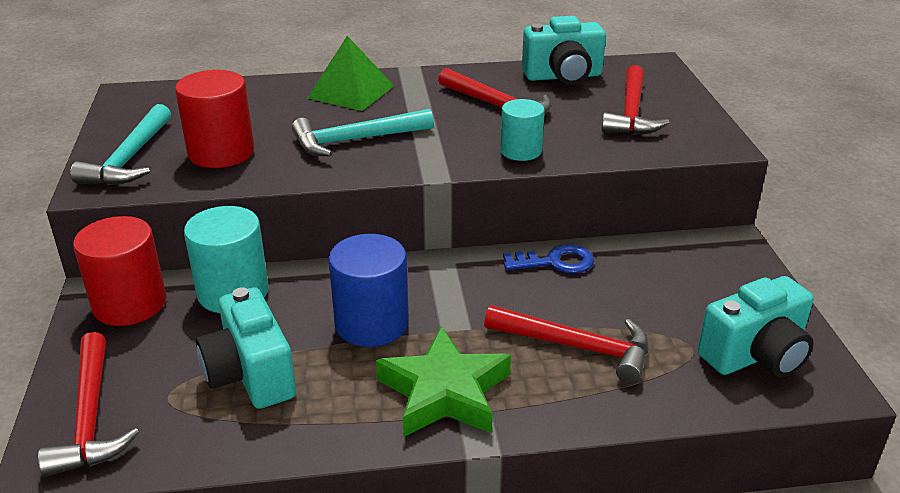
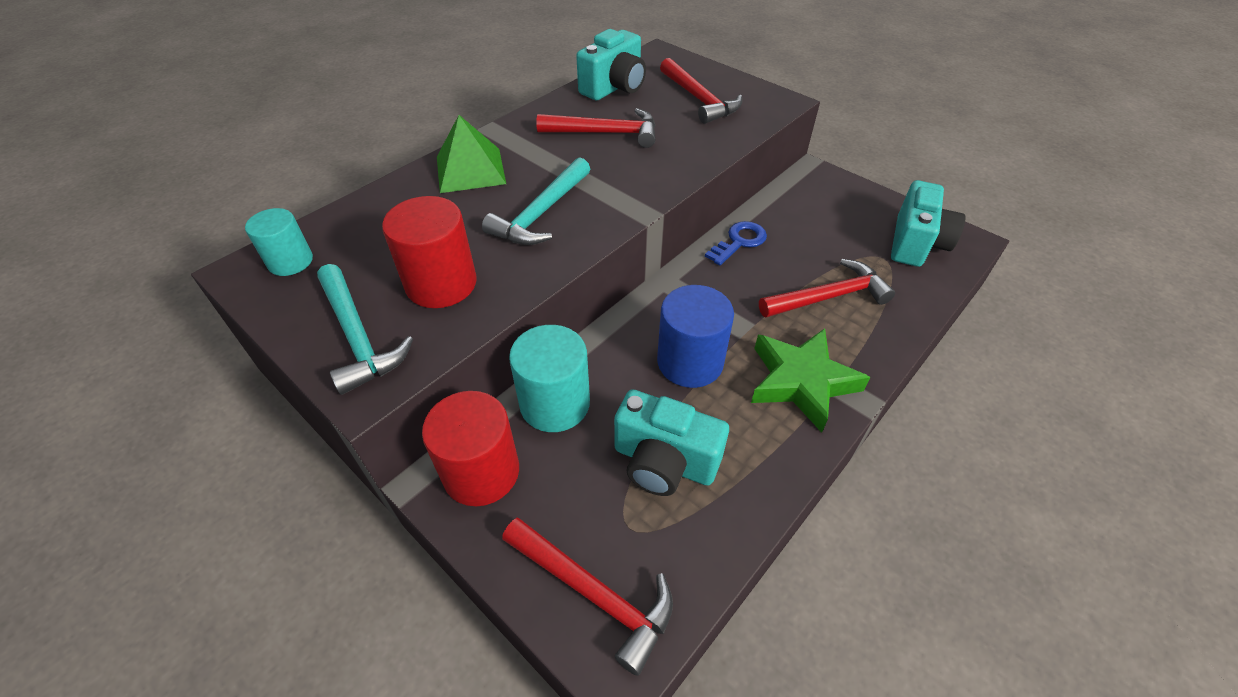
camera: 40 degrees left, 15 degrees up
turquoise cylinder [500,99,545,161] -> turquoise cylinder moved to [245,208,313,276]

